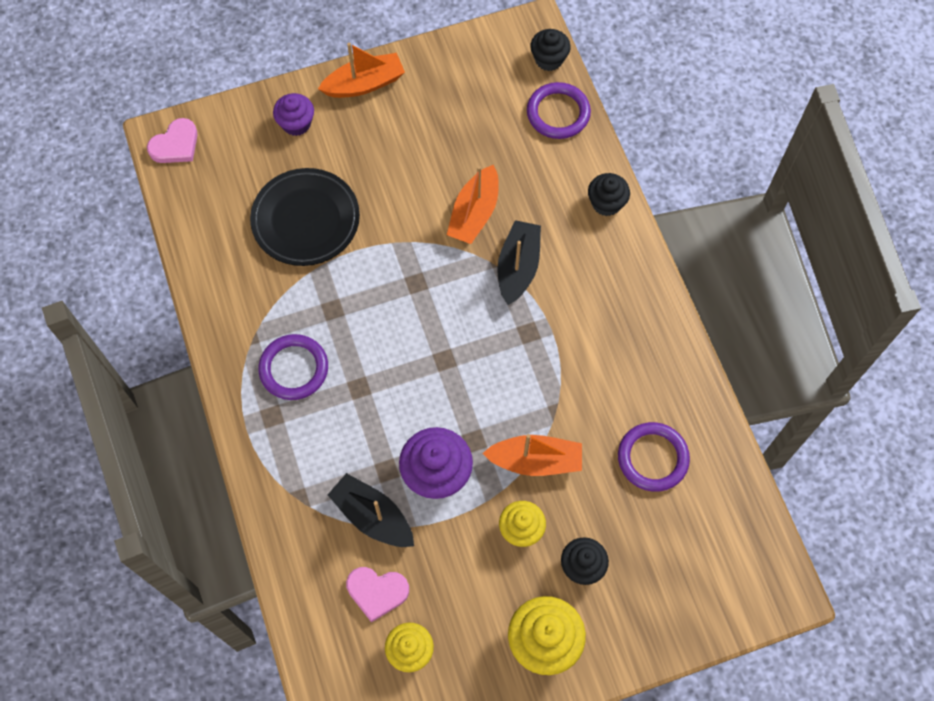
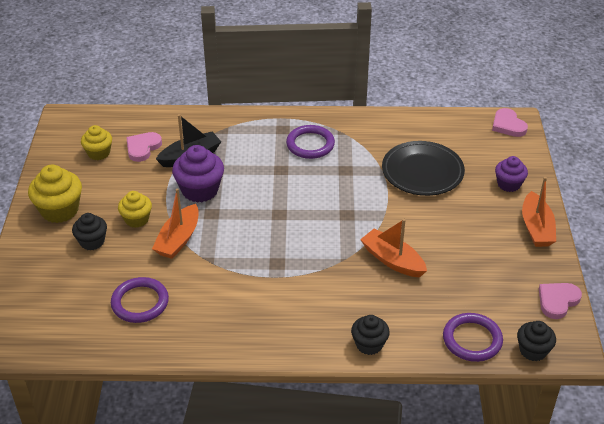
camera: 110 degrees right, 25 degrees down
black boat [497,220,541,305] -> none
none -> pink heart [539,283,582,319]

